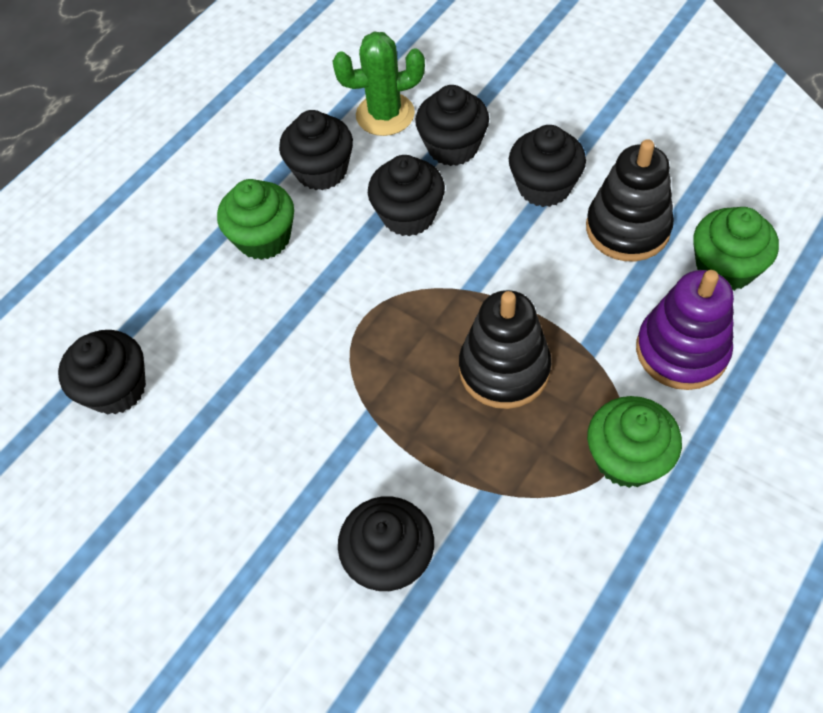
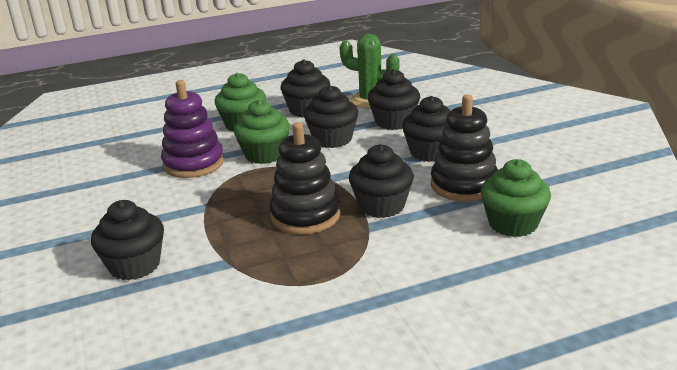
camera: 30 degrees right, 30 degrees down
black cupcake [58,330,146,415] -> black cupcake moved to [349,144,414,218]
green cupcake [587,396,682,488] -> green cupcake moved to [234,99,290,164]
purple stacking toy [636,270,734,390] -> purple stacking toy moved to [161,80,224,178]

